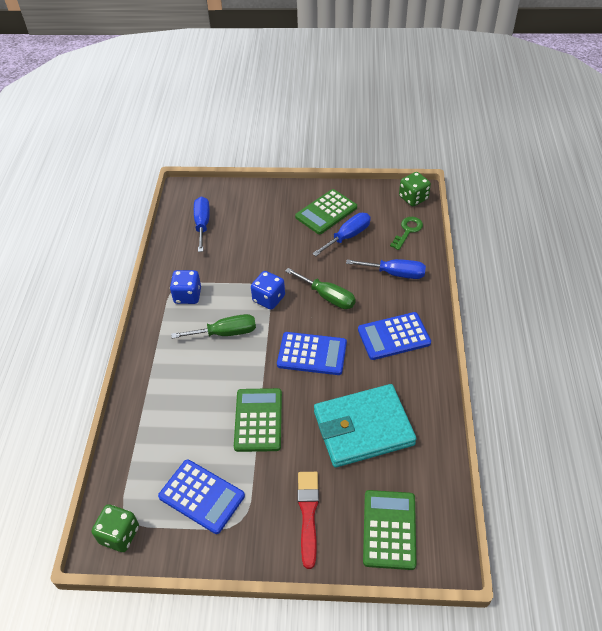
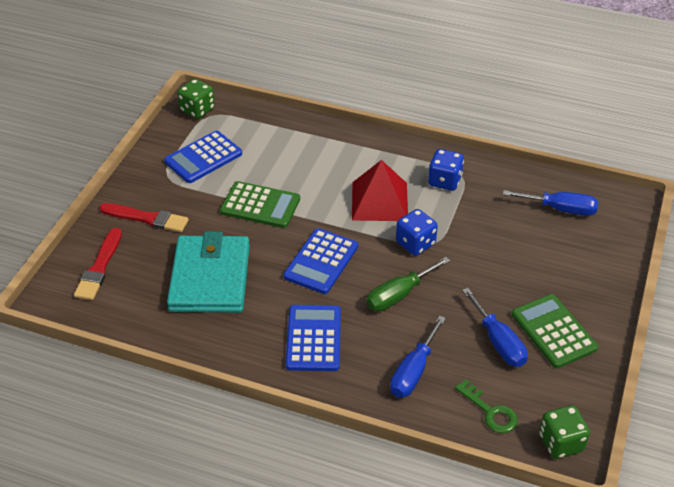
camera: 105 degrees right, 5 degrees down
green screwdriver [171,314,256,339] -> red pyramid [352,160,408,221]
green calculator [363,490,416,570] -> red brush [74,228,122,300]

